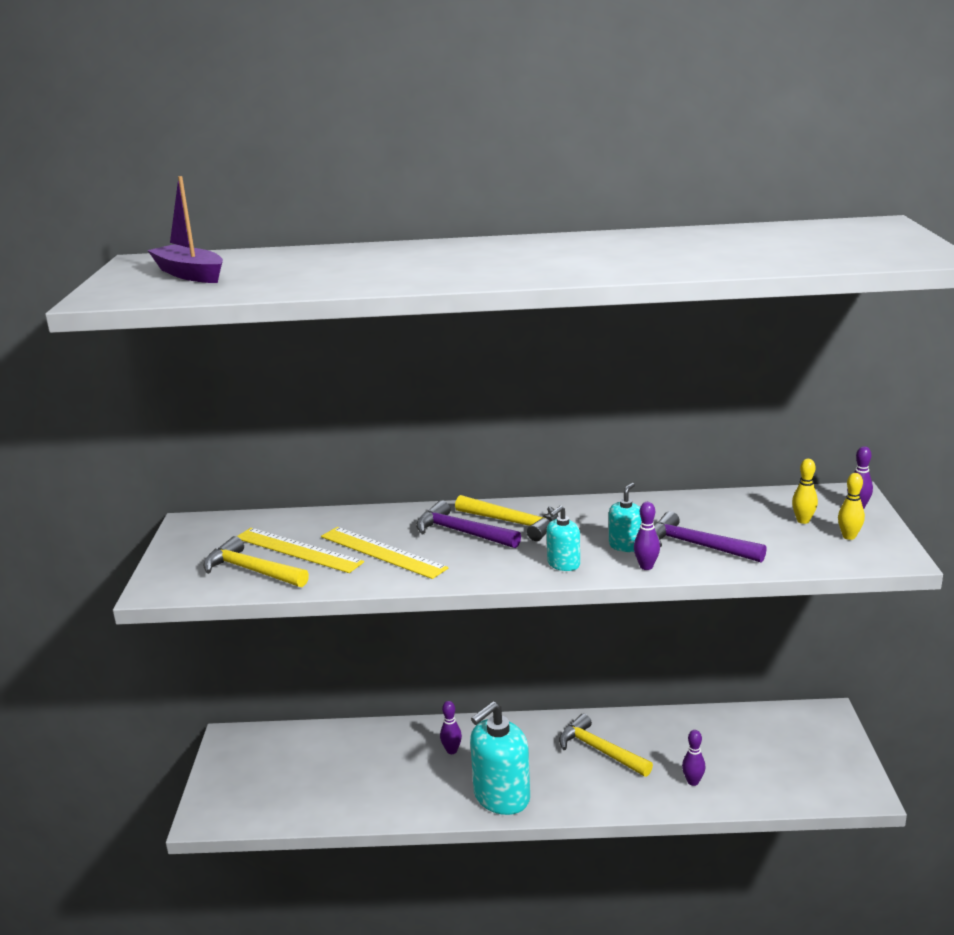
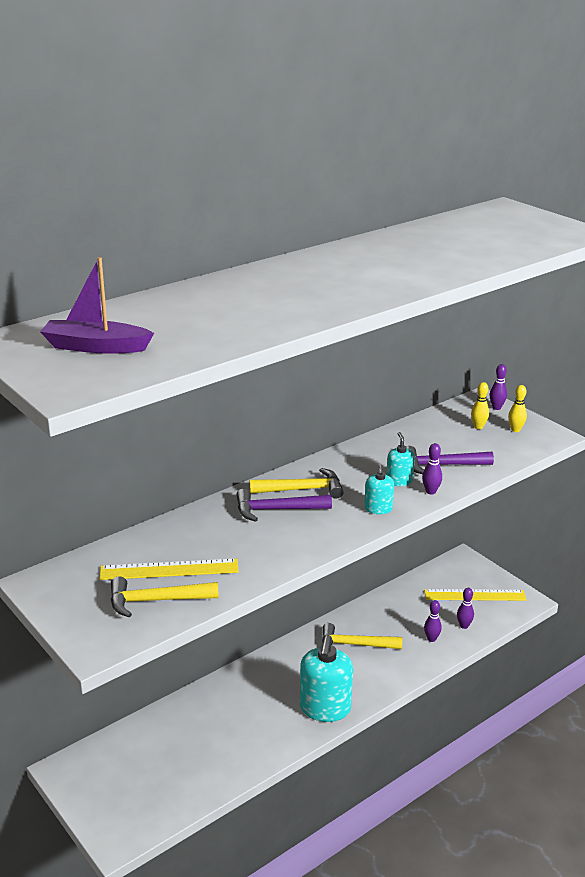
camera: 40 degrees left, 5 degrees up
yellow ruler [321,527,448,579] -> yellow ruler moved to [424,589,527,601]
purple bowling pin [440,701,462,754] -> purple bowling pin moved to [457,588,474,629]

